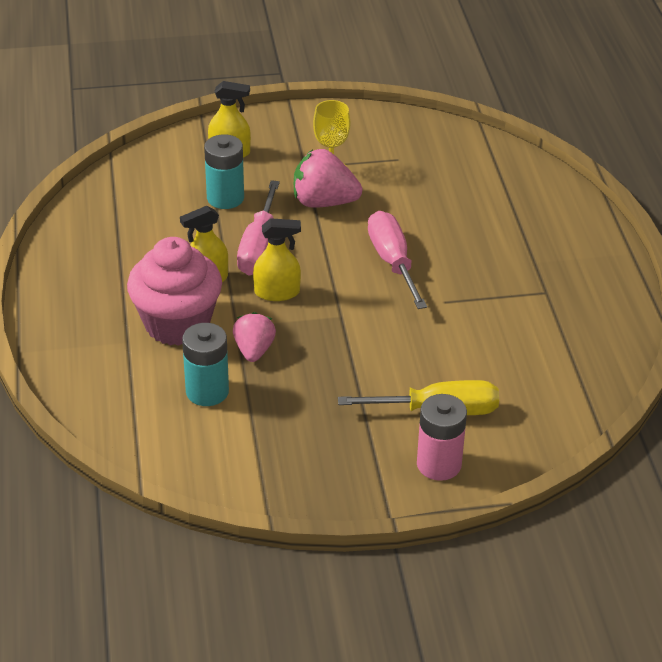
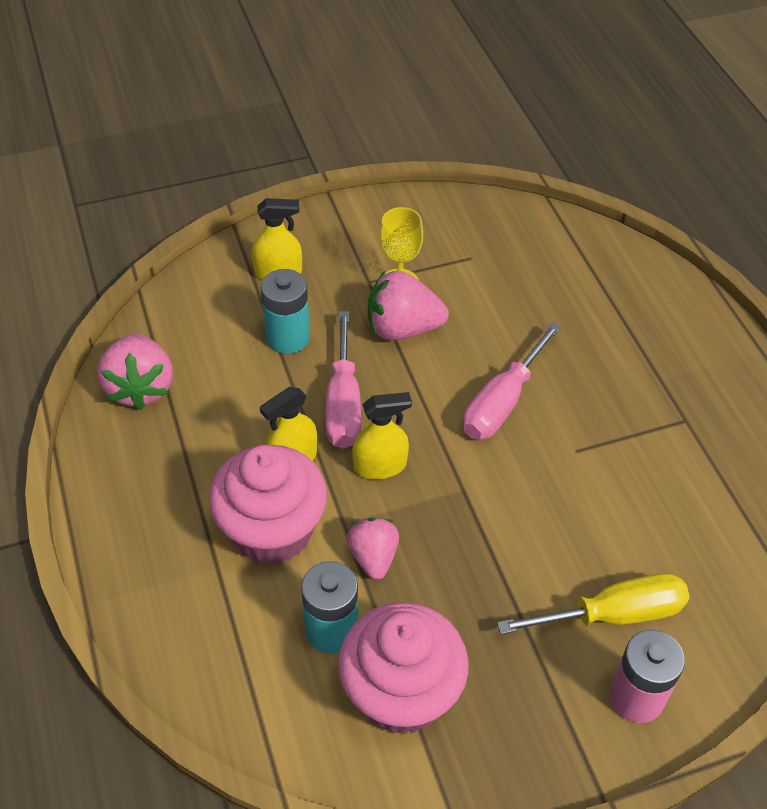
camera: 10 degrees left, 10 degrees up
pink screwdriver [368,211,427,309] -> pink screwdriver turned 120 degrees counterclockwise [463,322,561,440]
none -> pink strawberry [98,334,173,410]
none -> pink cupcake [338,602,469,735]

